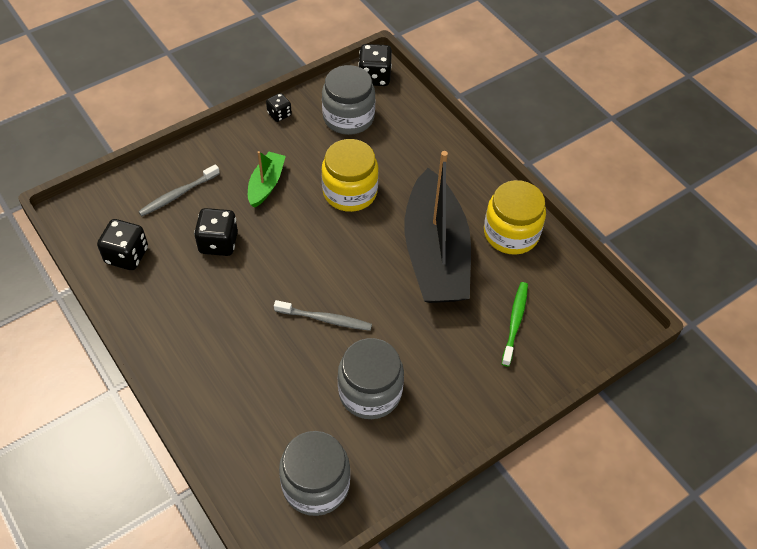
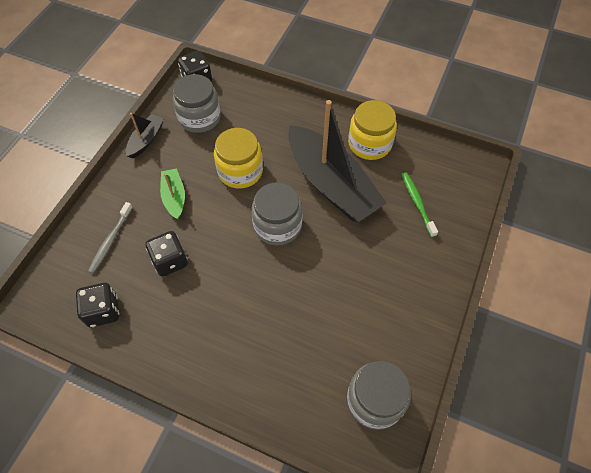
camera: 30 degrees left, 5 degrees up
black dice [266,93,292,122] -> black boat [126,113,164,158]
grey toothbrush [274,300,372,331] -> none
grey jar [338,338,404,419] -> grey jar moved to [251,183,302,245]

